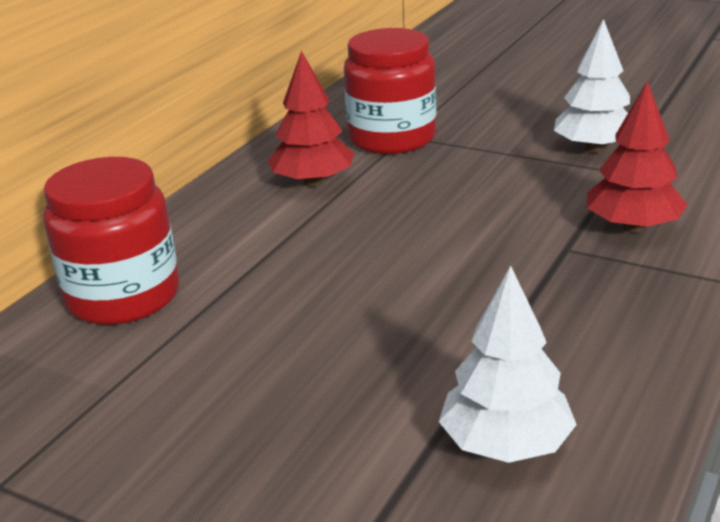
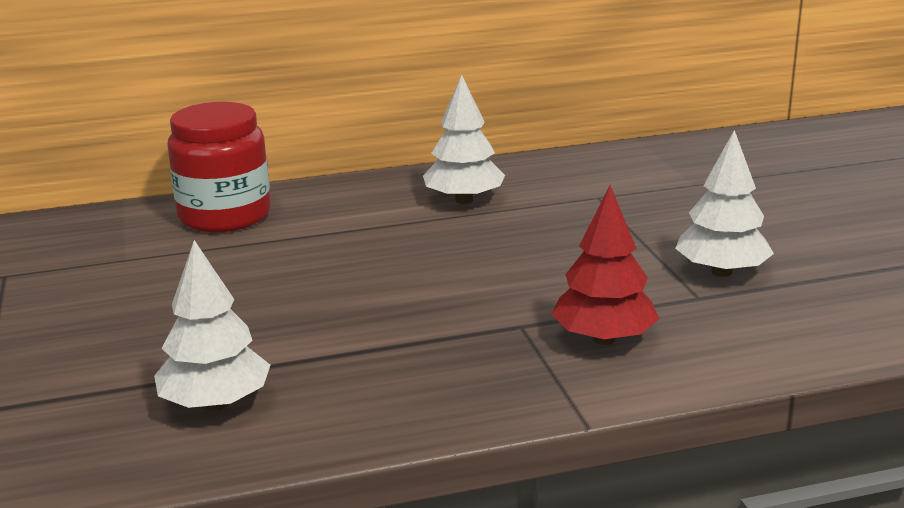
camera: 45 degrees right, 5 degrees down
red tree [268,51,354,187] -> white tree [423,75,505,204]
red jar [344,28,436,154] -> none

